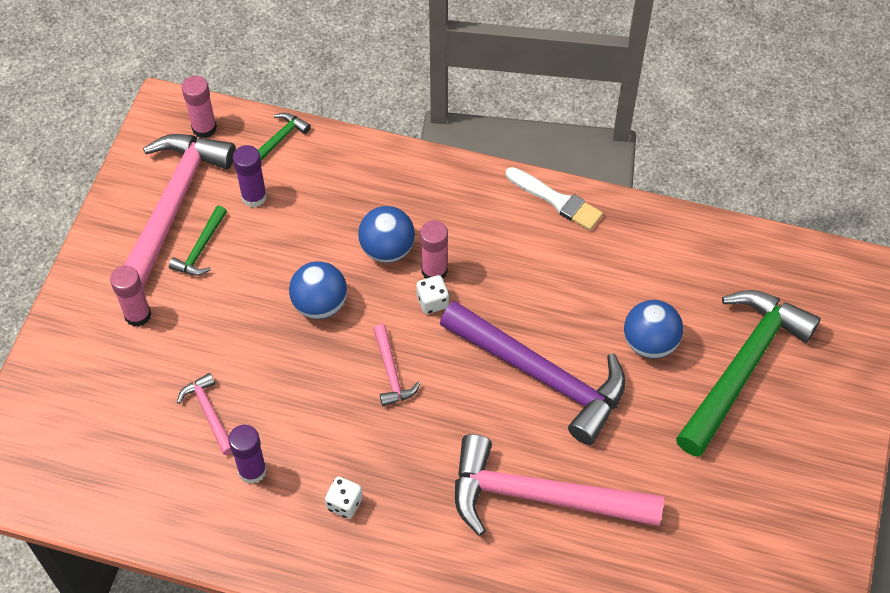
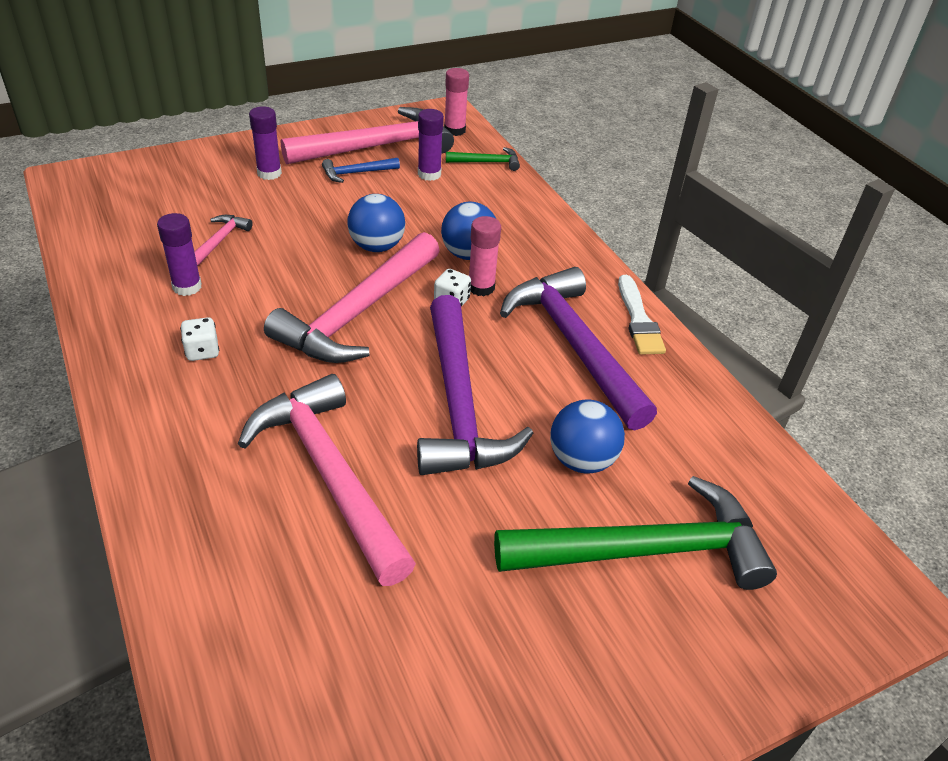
camera: 45 degrees right, 15 degrees down
pink glue stick [110,265,151,327] -> purple glue stick [249,106,282,180]
green hammer [169,205,227,276] -> blue hammer [322,158,400,183]
pink hammer [373,324,420,406] -> pink hammer [264,232,440,363], size x2.27
none -> purple hammer [500,267,657,430]

